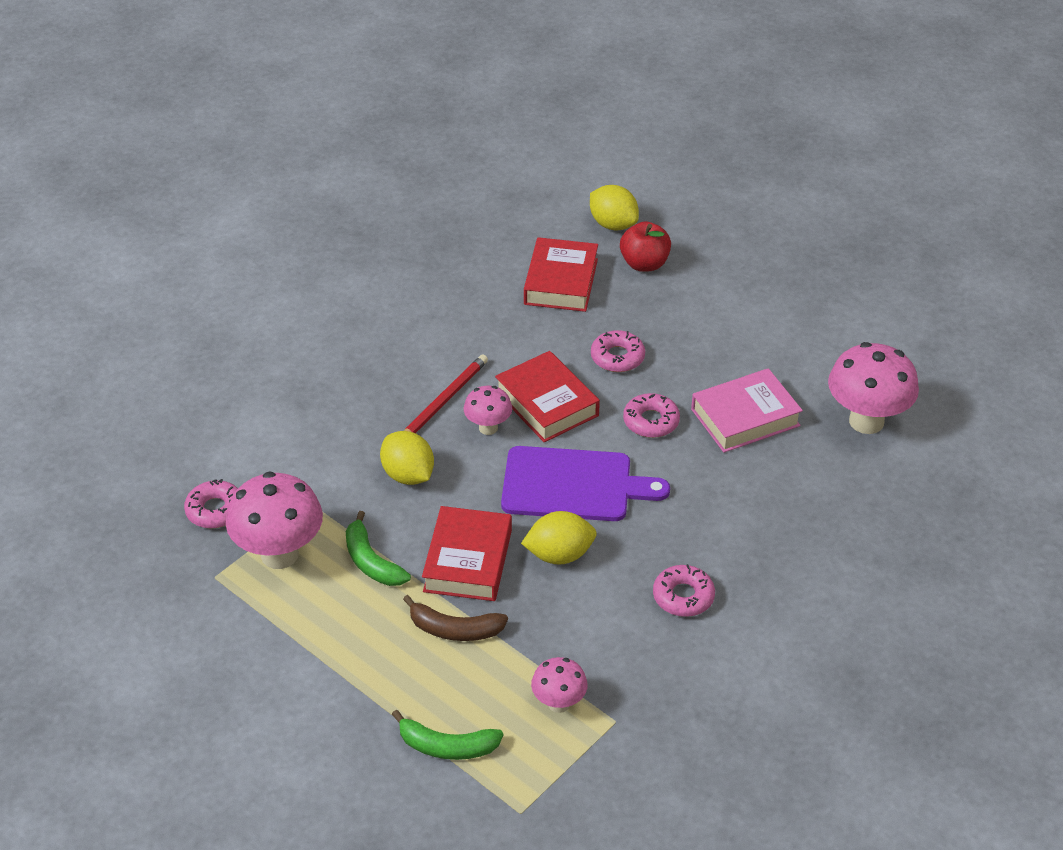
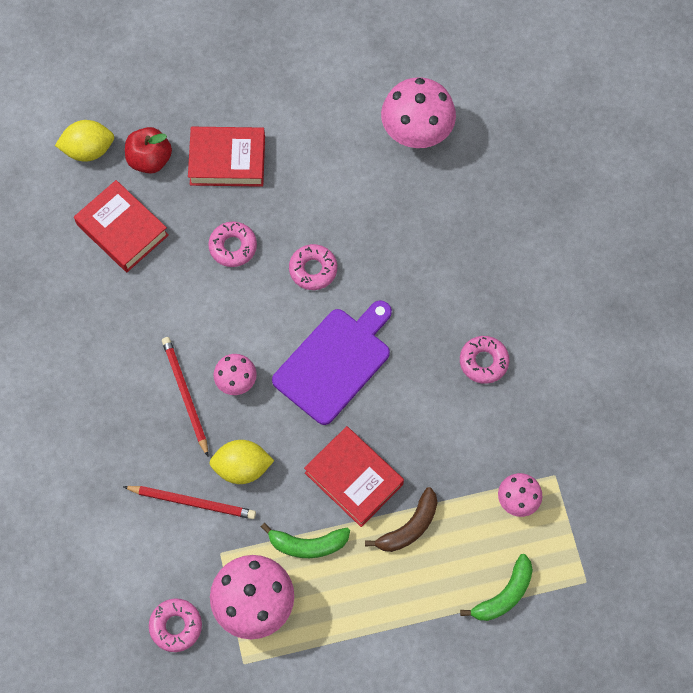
camera: 55 degrees left, 25 degrees up
red book [495,351,600,442] -> red book moved to [188,127,265,187]
yellow lemon [521,511,597,565] -> none
pink book [691,368,803,453] -> none
none -> red pencil [123,486,256,519]

